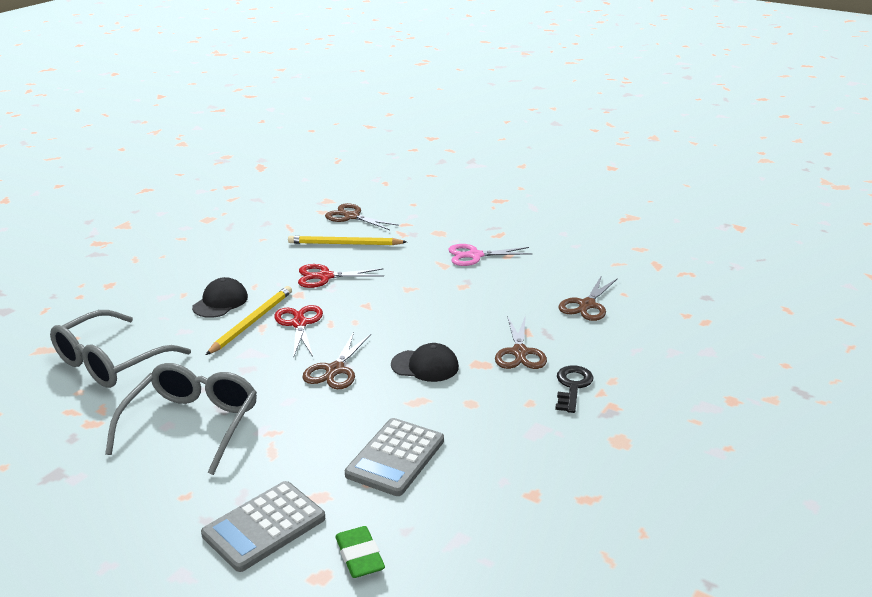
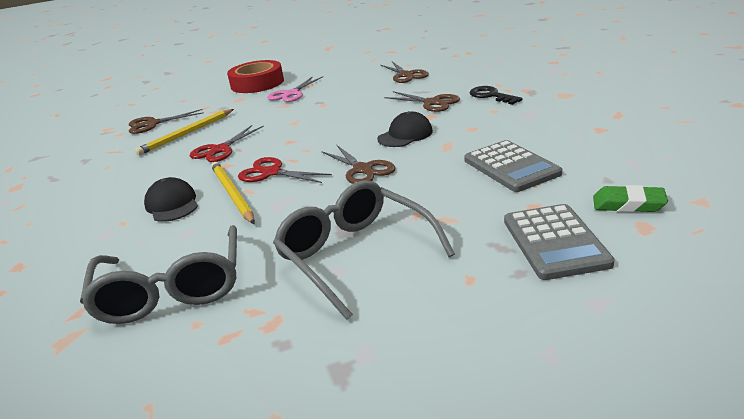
camera: 50 degrees left, 0 degrees up
none -> red tape [227,60,284,93]

